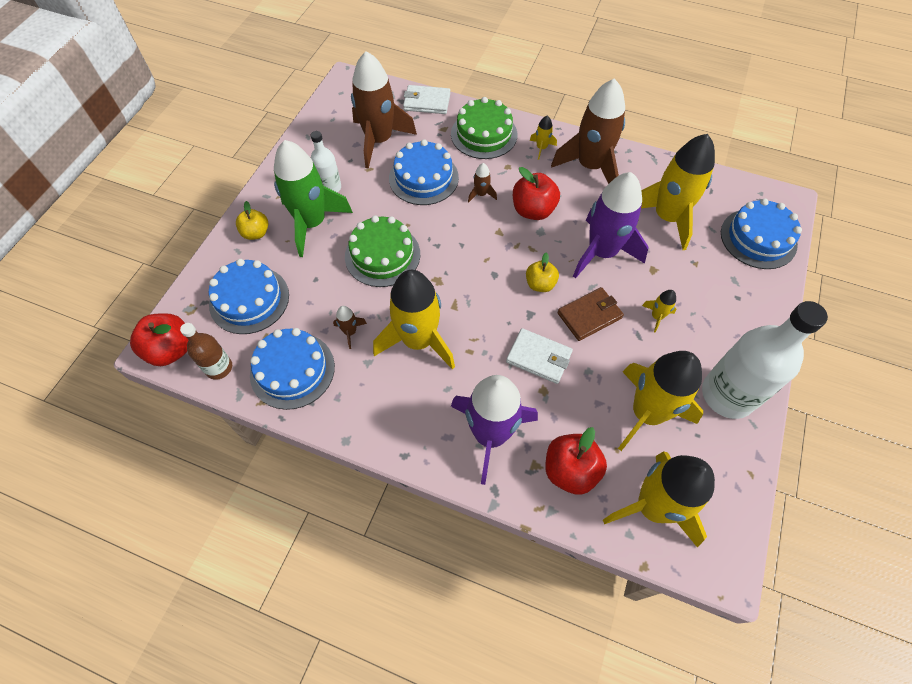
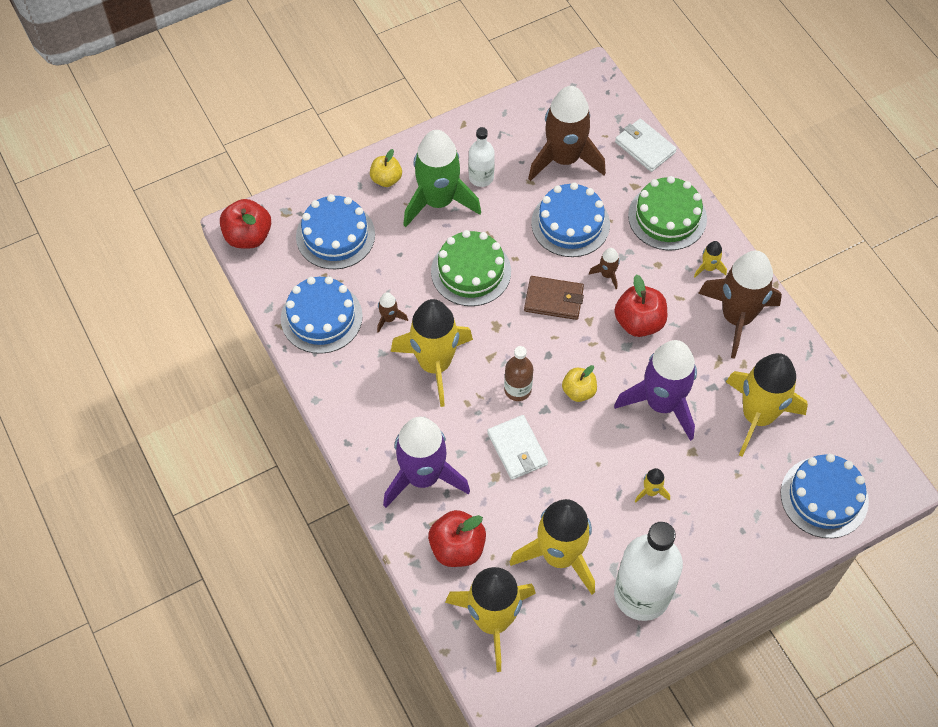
camera: 40 degrees right, 0 degrees up
brown bottle [180,323,232,380] -> brown bottle moved to [504,346,533,401]
brown wallet [557,287,624,341] -> brown wallet moved to [524,276,584,320]

